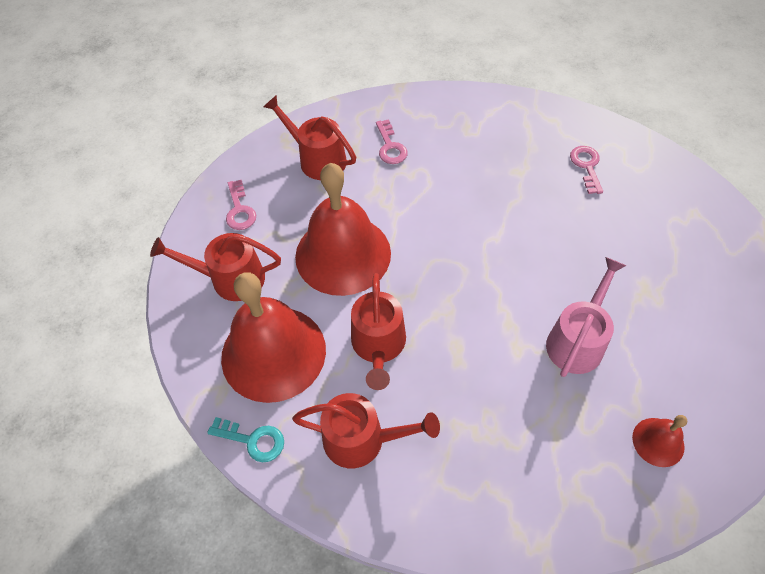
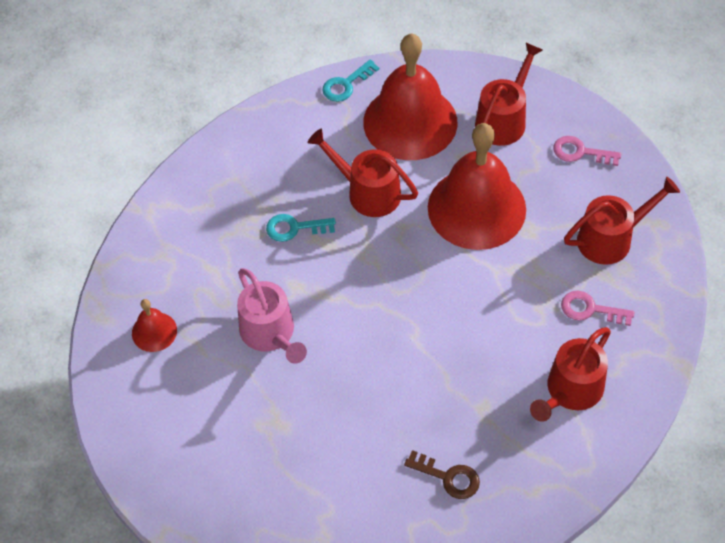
camera: 120 degrees right, 0 degrees up
red watering can [292,393,440,468] -> red watering can moved to [530,327,611,422]
pink key [570,146,603,194] -> brown key [404,450,480,499]
none -> turquoise key [266,214,336,242]

